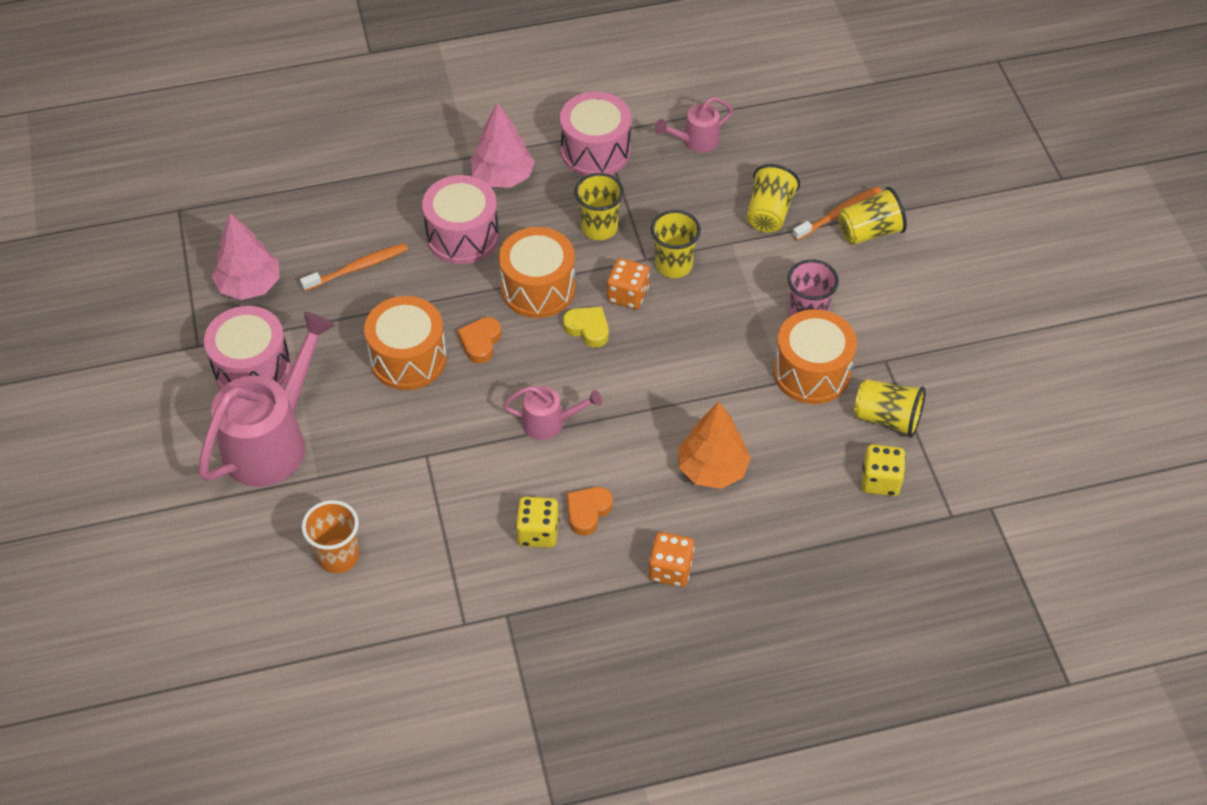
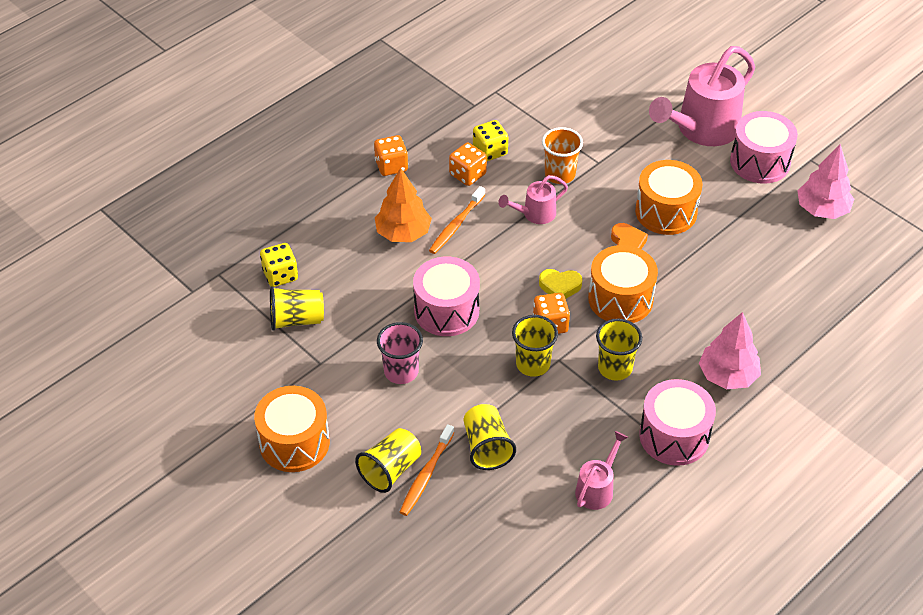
camera: 150 degrees right, 5 degrees down
pink watering can [198,312,335,487] -> pink watering can turned 45 degrees clockwise [649,46,755,146]
orange toothbrush [300,243,408,291] -> orange toothbrush moved to [429,186,485,254]
orange cup [302,500,359,573] -> orange cup moved to [542,127,583,184]
pink drum [422,175,499,264] -> pink drum moved to [413,256,480,336]
orange heart [566,487,613,536] -> orange dice [449,142,487,186]
orange drum [773,309,857,404] -> orange drum moved to [254,386,330,472]

